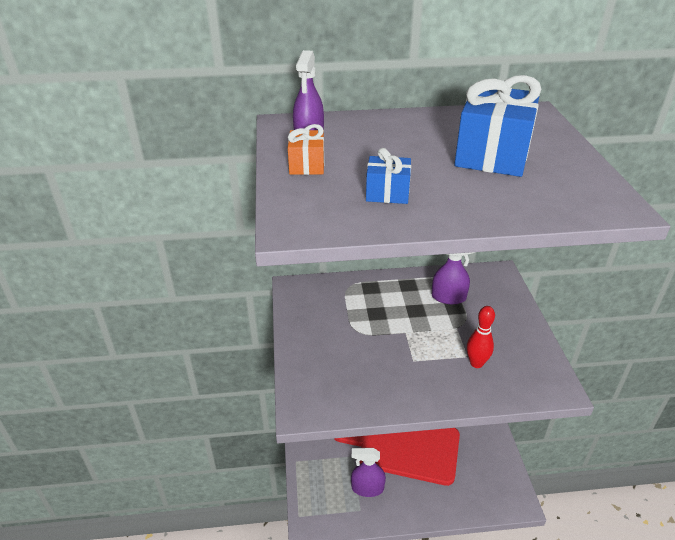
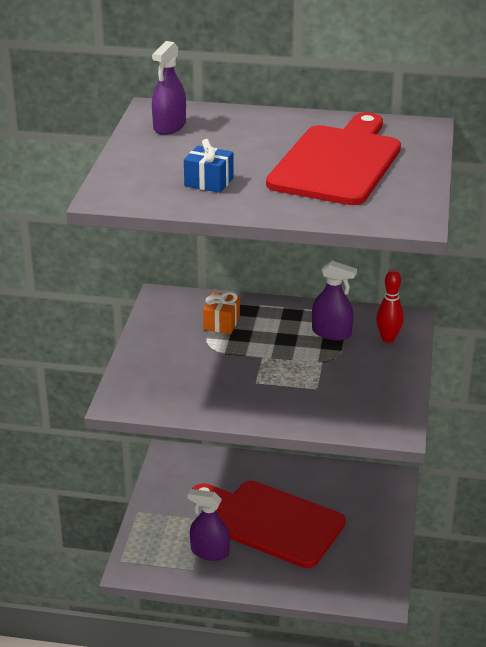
camera: 15 degrees right, 5 degrees down
orange gift [288,124,324,175] -> orange gift moved to [203,291,240,334]
blue gift [454,75,541,177] -> red cutting board [266,112,401,205]
red bowling pin [467,306,495,368] -> red bowling pin moved to [376,270,404,343]

